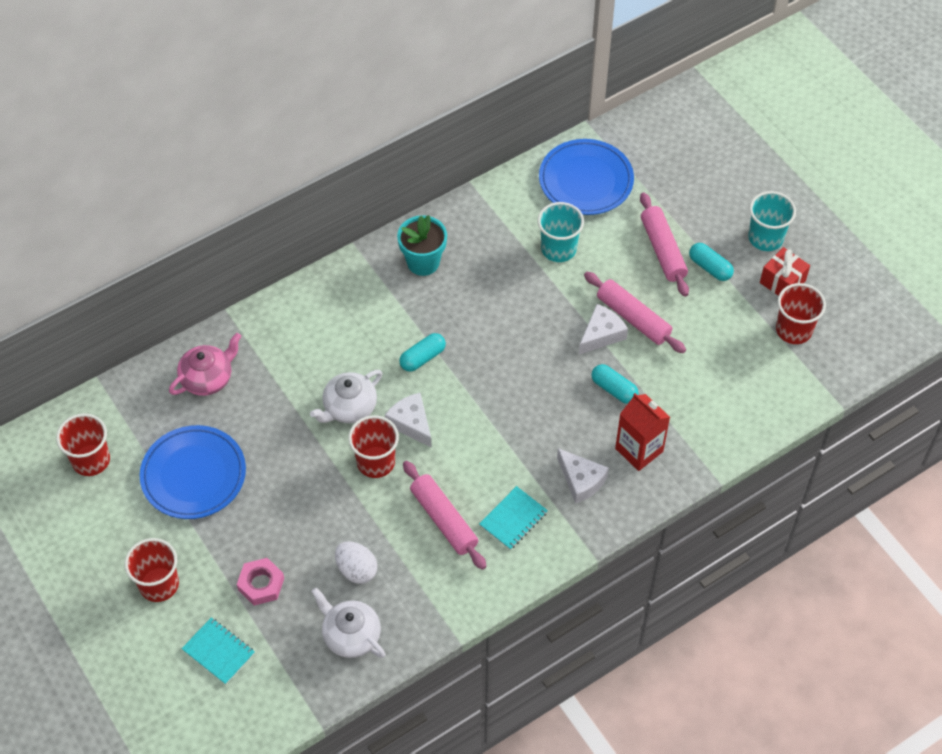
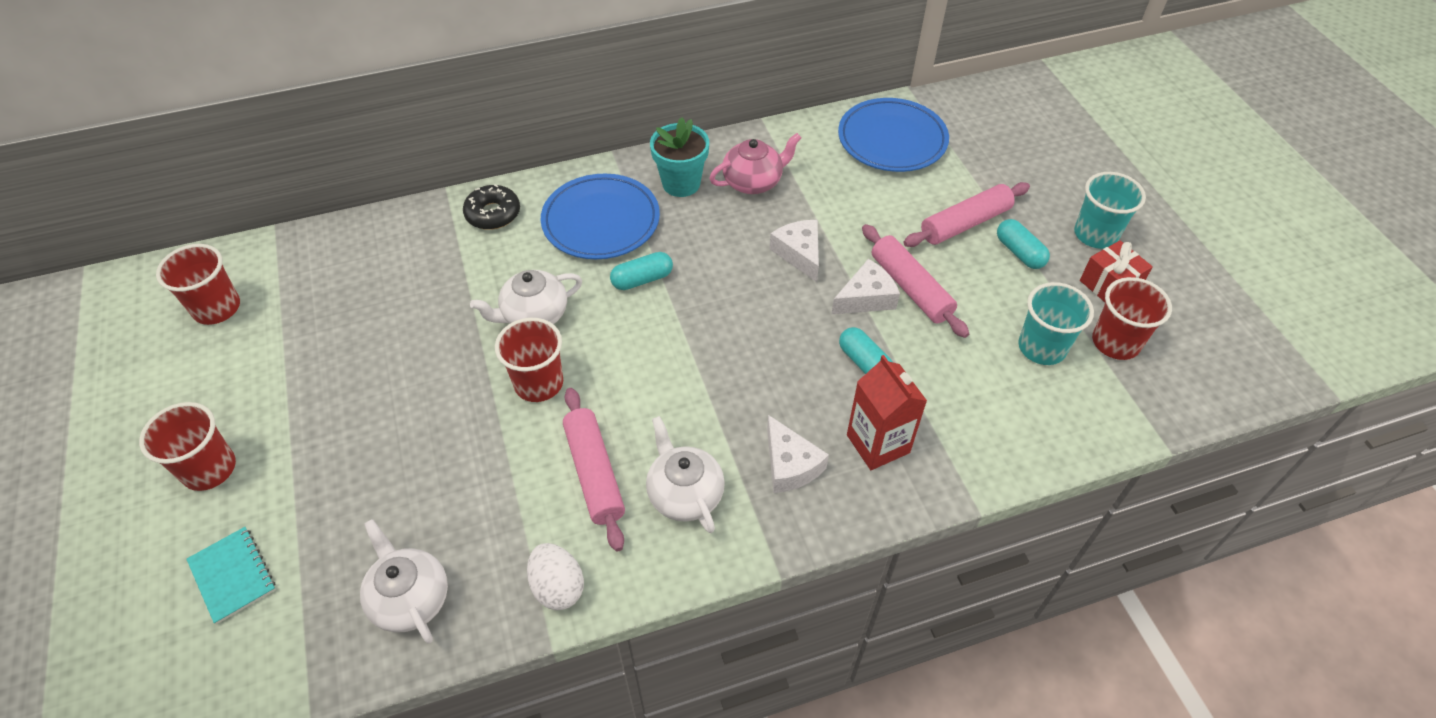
camera: 15 degrees right, 5 degrees down
blue plate [140,425,246,519] -> blue plate moved to [541,174,660,259]
pink teapot [169,333,241,396] -> pink teapot moved to [709,133,801,194]
pink nut [237,558,284,606] -> none
white egg [335,542,377,584] -> white egg moved to [527,543,584,610]
white cheese [385,393,432,448] -> white cheese moved to [770,220,819,282]
turquoise notebook [479,486,548,550] -> white teapot [646,416,725,533]
turquoise cup [538,202,584,262] -> turquoise cup moved to [1018,282,1094,365]
pink rolling pin [640,193,689,297] -> pink rolling pin turned 60 degrees clockwise [903,182,1030,247]
none -> black donut [463,184,520,230]

